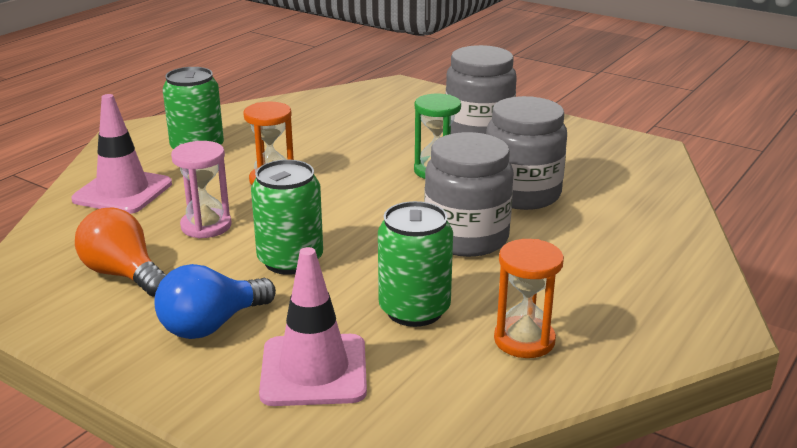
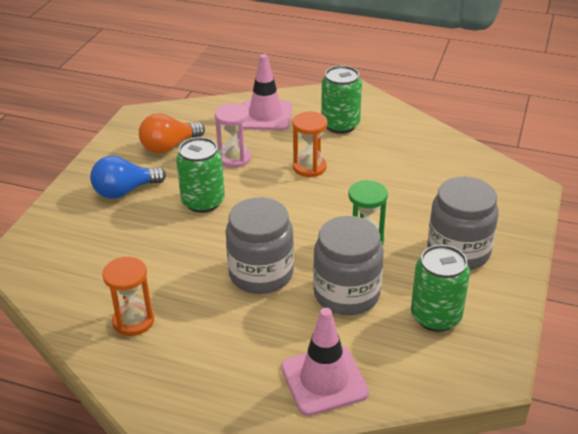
camera: 75 degrees right, 10 degrees up
orange light bulb [75,207,166,297] -> orange light bulb turned 150 degrees counterclockwise [139,113,205,154]
blue light bulb [154,264,276,339] -> blue light bulb turned 60 degrees counterclockwise [90,156,166,199]
pink traffic cone [259,247,367,406] -> pink traffic cone moved to [281,308,369,416]
green can [378,201,453,327] -> green can moved to [411,245,470,332]

